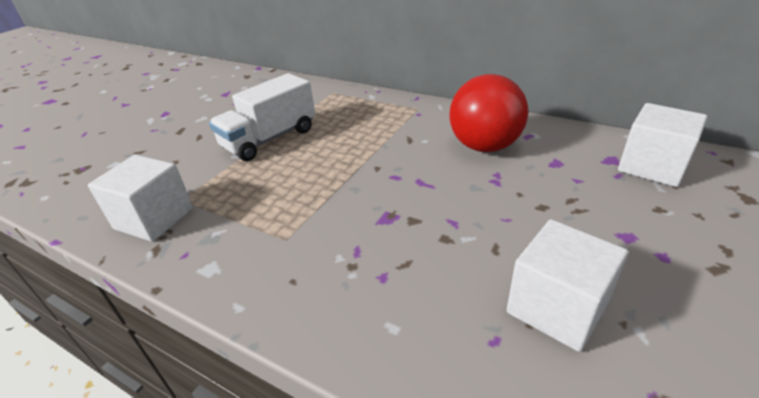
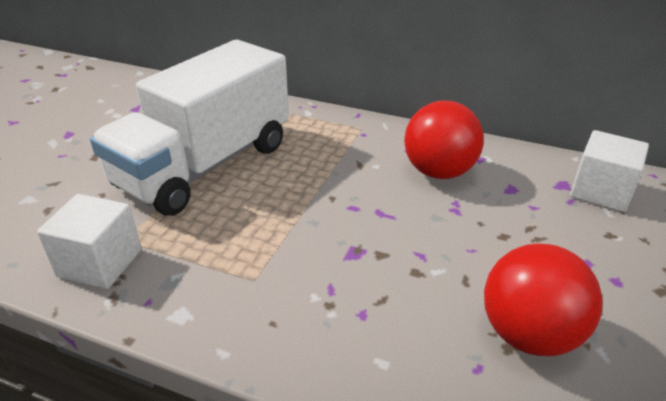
camera: 10 degrees left, 0 degrees up
white truck [209,73,315,161] -> white truck [90,40,289,216], size x1.74
white cube [507,219,628,352] -> red ball [484,243,603,356]

